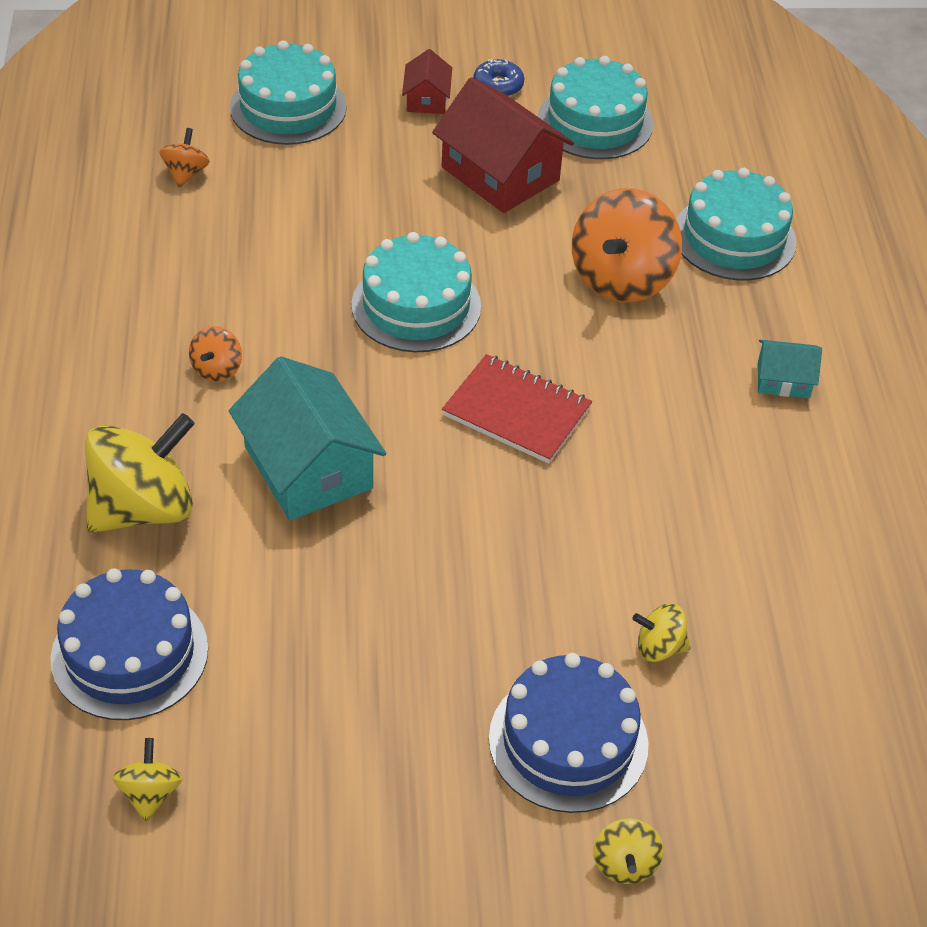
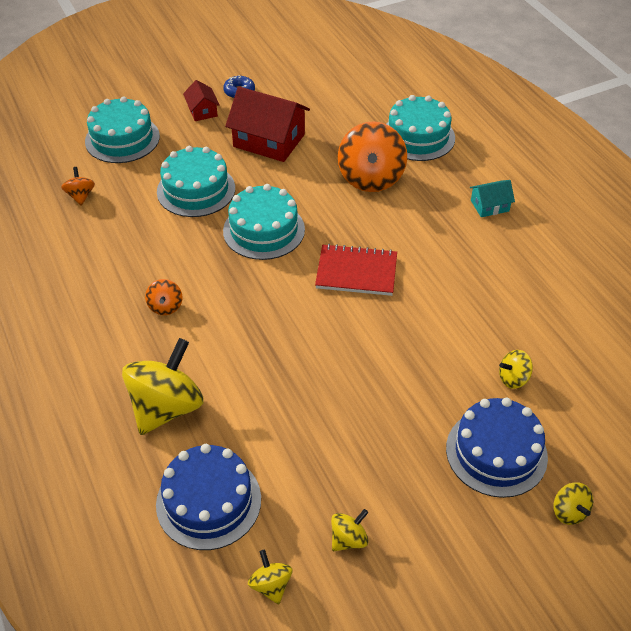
camera: 20 degrees left, 0 degrees up
turquoise house [229,356,386,520] -> none
turquoise cake [538,56,653,159] -> turquoise cake moved to [157,146,235,217]
none -> yellow spinning top [331,509,368,551]

